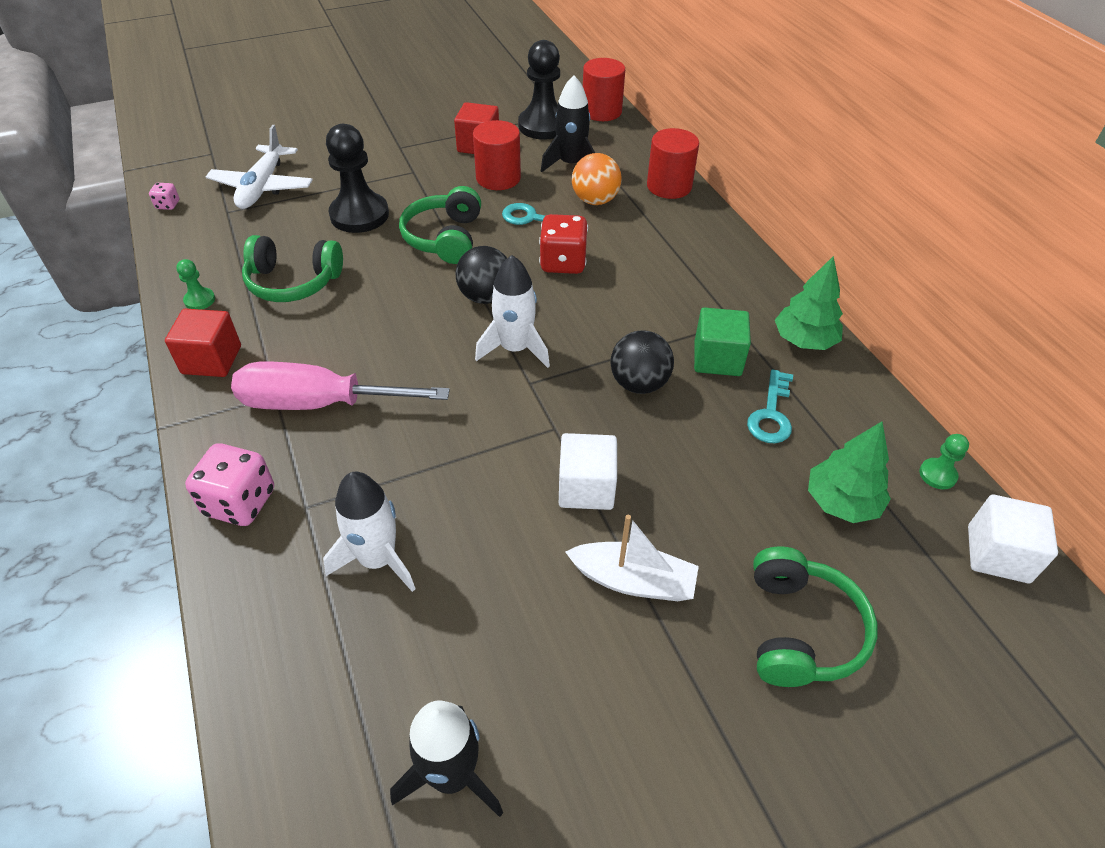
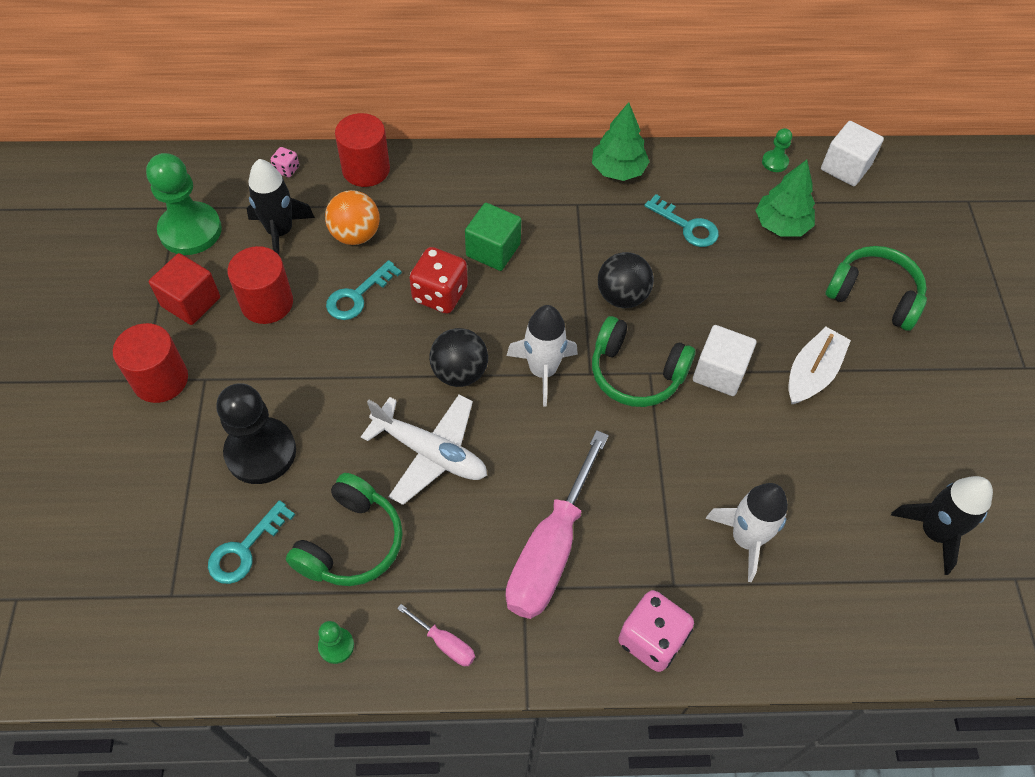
camera: 70 degrees left, 10 degrees up
pink dice [149,183,179,210] -> pink dice moved to [271,147,299,177]
red cube [165,309,241,377] -> pink screwdriver [397,604,475,666]
white plane [206,125,313,209] -> white plane moved to [361,394,487,505]
green headphones [399,186,481,264] -> green headphones moved to [592,316,696,407]
black pawn [518,40,560,140] -> green pawn [146,153,222,255]
red cylinder [583,58,625,121] -> red cylinder moved to [113,323,188,403]
green cube [694,307,751,376] -> green cube moved to [465,203,521,271]
none -> turquoise key [208,500,295,584]

